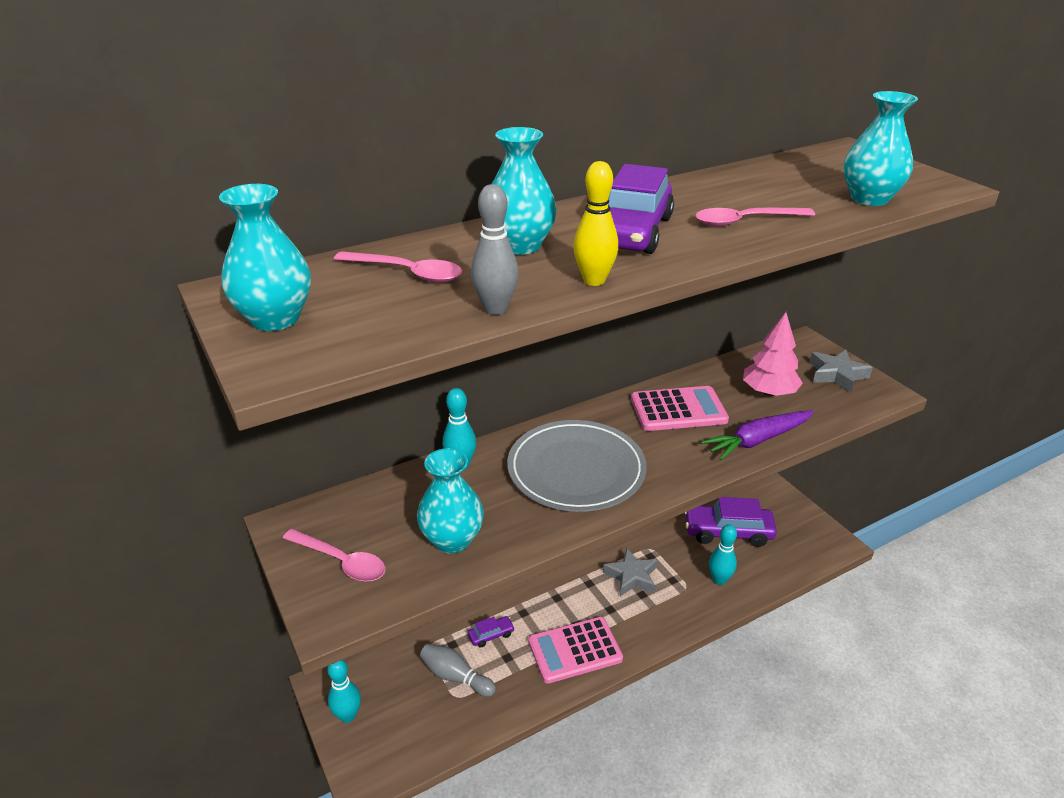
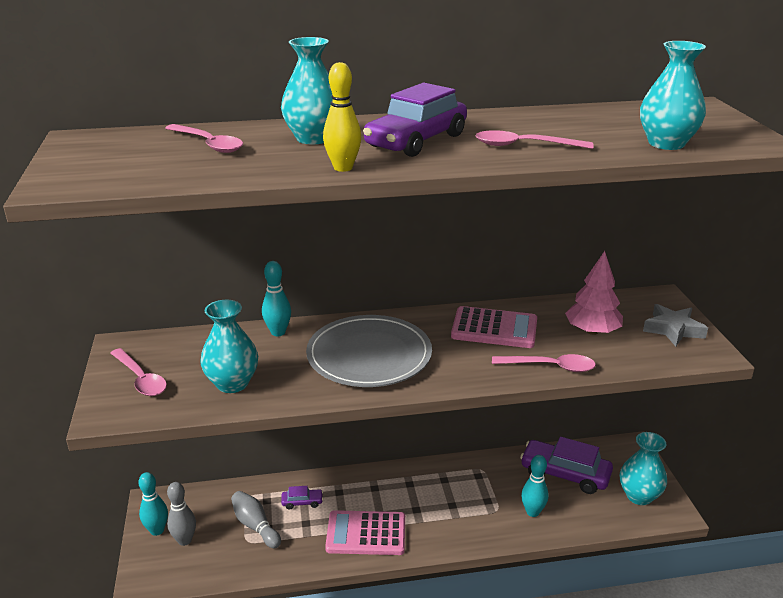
camera: 20 degrees right, 5 degrees down
turquoise vase [219,184,311,331] -> turquoise vase moved to [620,432,667,505]
grey bowling pin [471,184,519,315] -> grey bowling pin moved to [167,482,196,546]
grey star [603,548,658,596] -> none
purple carrot [701,410,814,460] -> pink spoon [492,354,596,372]

